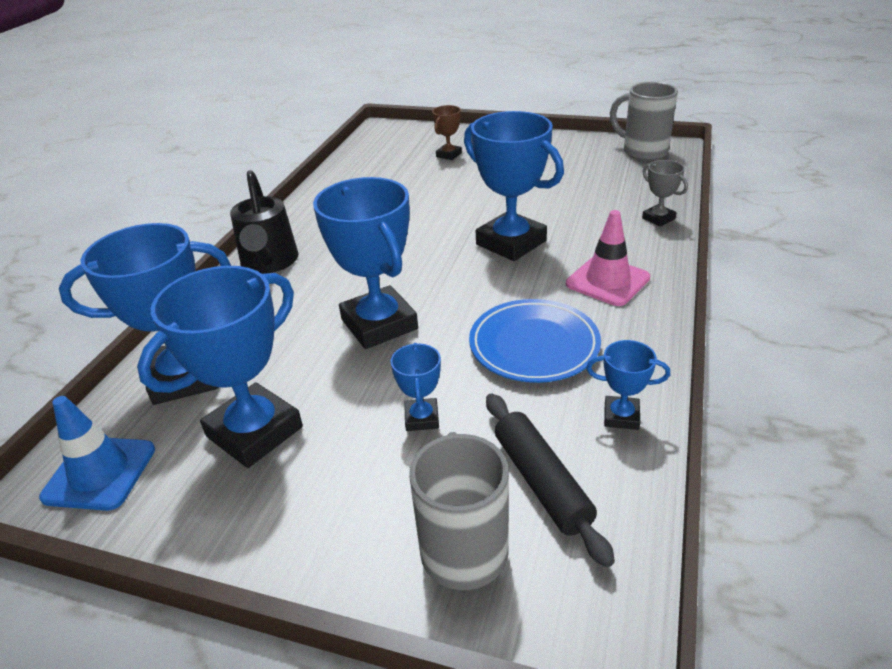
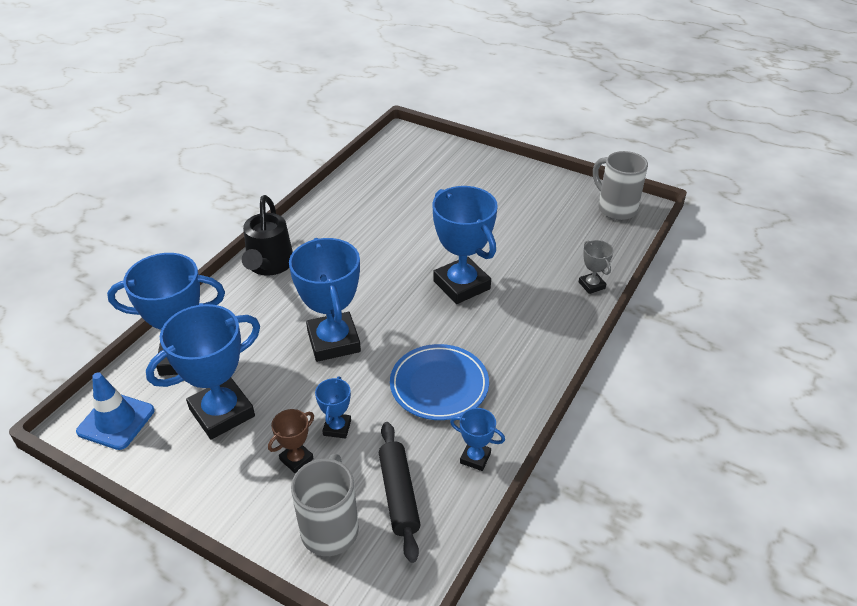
camera: 10 degrees right, 5 degrees up
brown trophy [432,105,462,160] -> brown trophy moved to [268,409,314,473]
pink traffic cone [566,210,650,306] -> none

